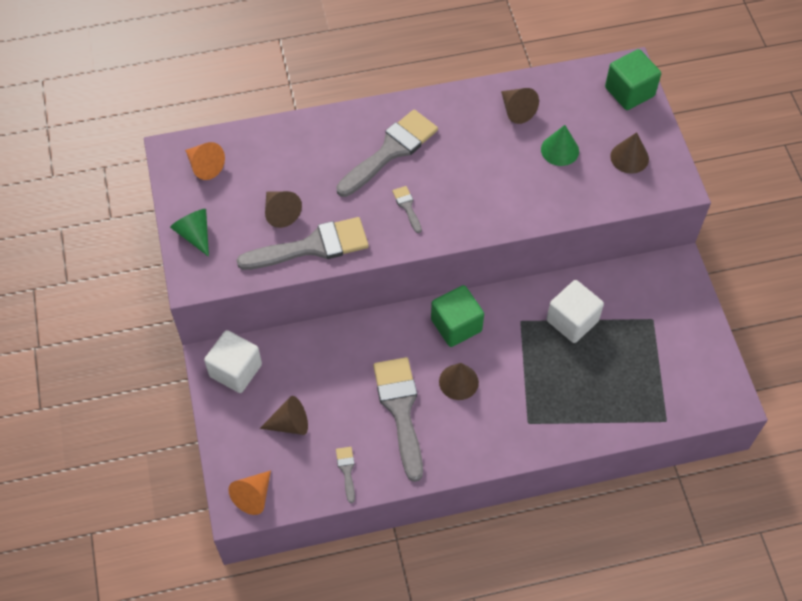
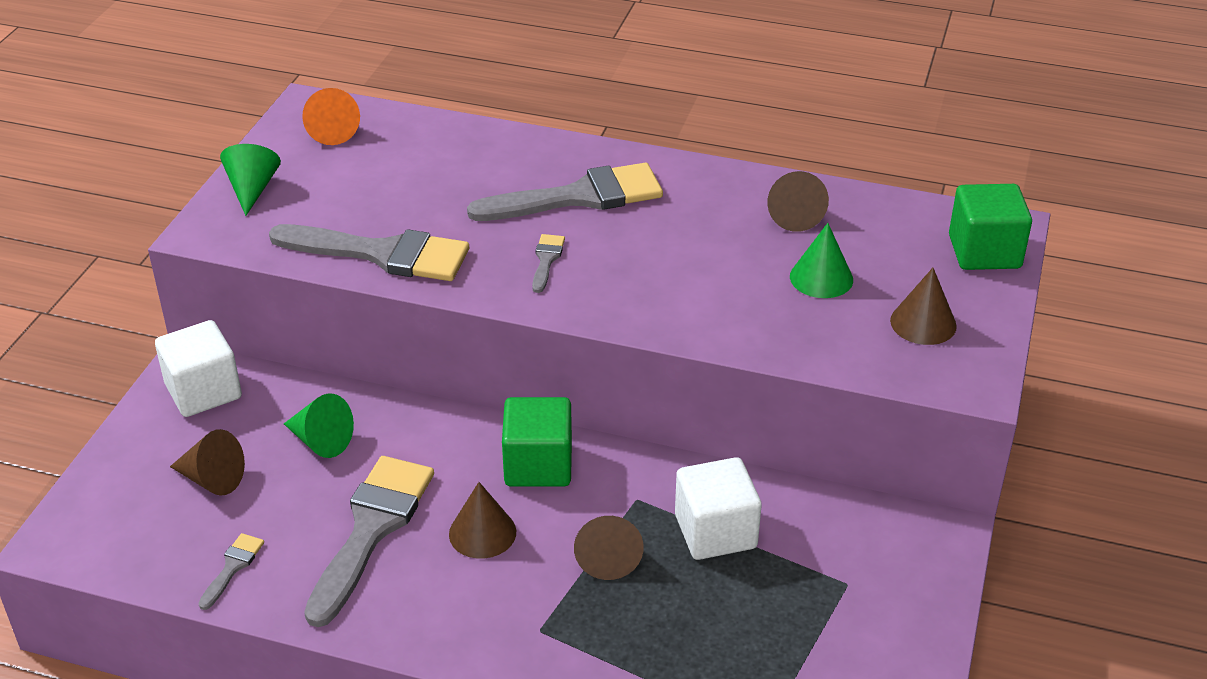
camera: 30 degrees right, 20 degrees down
orange cone [228,471,271,515] -> none
brown cone [265,191,302,228] -> brown cone moved to [574,516,644,580]
none -> green cone [284,393,354,458]

